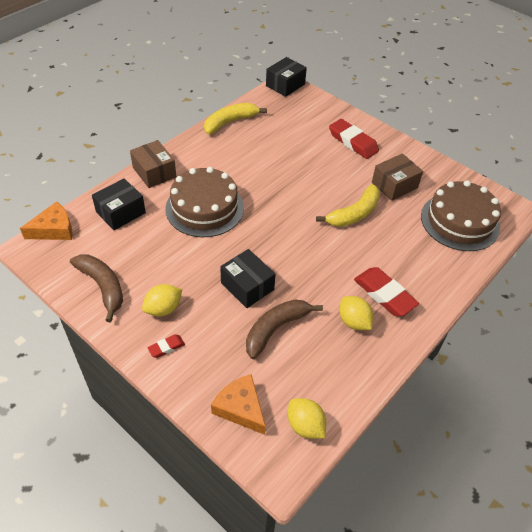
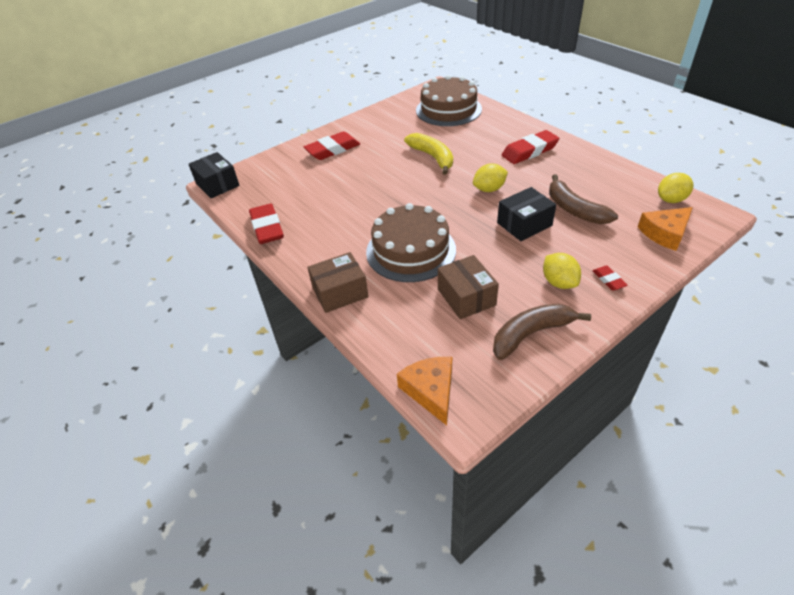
camera: 75 degrees left, 5 degrees down
black box [92,178,146,230] -> none
yellow banana [204,103,267,134] -> red eraser [249,204,284,244]
yellow lemon [339,296,373,330] -> yellow lemon moved to [473,163,508,192]
brown box [372,153,423,201] -> brown box moved to [438,255,499,319]

